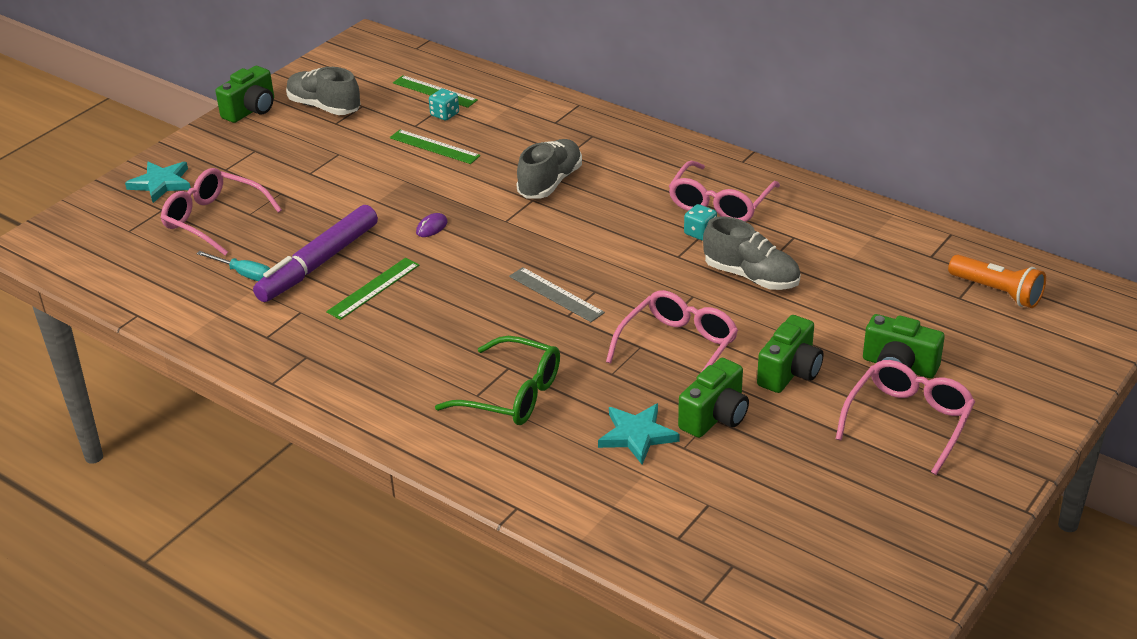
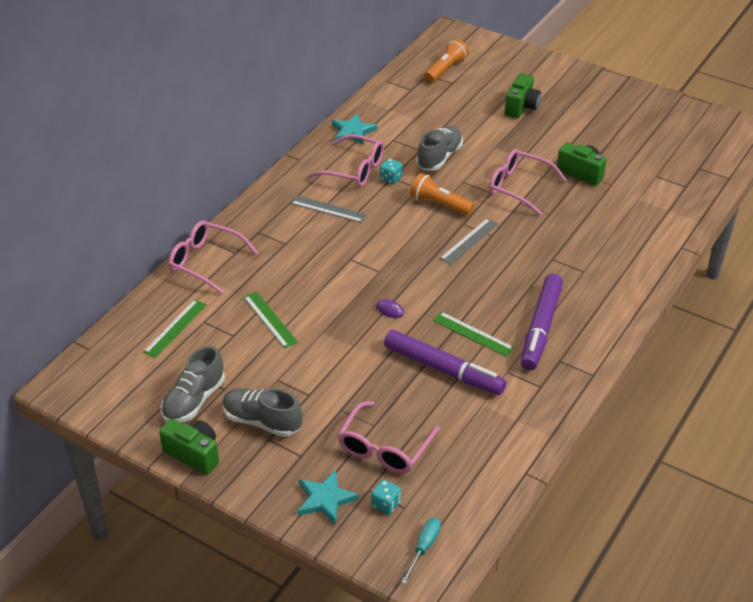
camera: 95 degrees left, 5 degrees up
turquoise screwdriver [196,251,270,281] -> turquoise screwdriver moved to [401,518,441,584]
green ruler [390,130,481,164] -> green ruler turned 60 degrees counterclockwise [244,292,298,348]
turquoise dice [429,89,459,121] -> turquoise dice moved to [371,480,401,515]
green glasses [435,336,560,425] -> none
grey shoe [516,139,582,198] -> grey shoe moved to [222,388,303,437]
turquoise star [598,403,680,465] -> turquoise star moved to [332,113,377,145]
green camera [757,315,824,393] -> none
pink glasses [836,360,975,475] -> pink glasses moved to [168,220,258,294]
none -> grey ruler [291,195,367,223]
none -> orange flashlight [410,173,474,216]
none -> purple marker [521,274,563,370]

